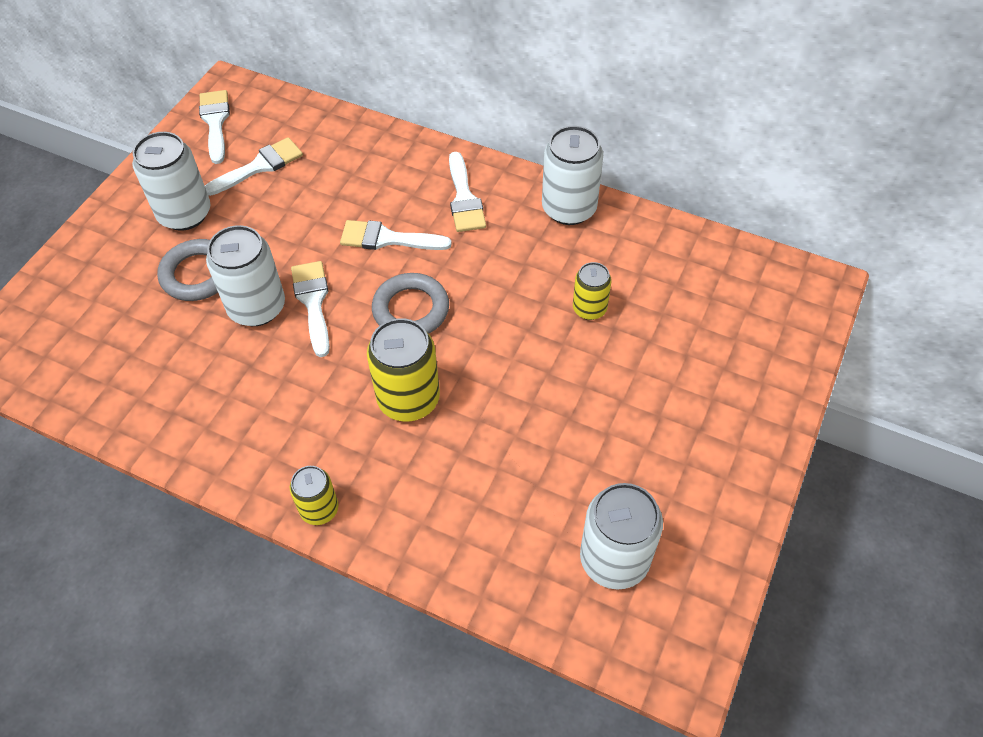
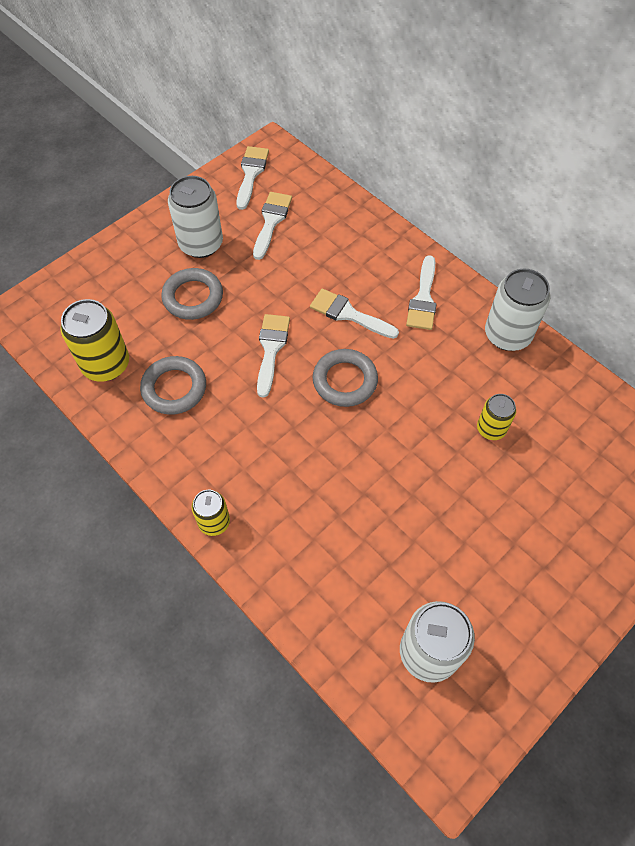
camera: 20 degrees right, 5 degrees up
white brush [205,137,303,196] -> white brush turned 60 degrees counterclockwise [253,192,292,260]
white can [206,225,285,326] -> none
yellow can [367,318,440,421] -> yellow can moved to [60,299,129,382]
none -> grey ring [140,356,206,415]

